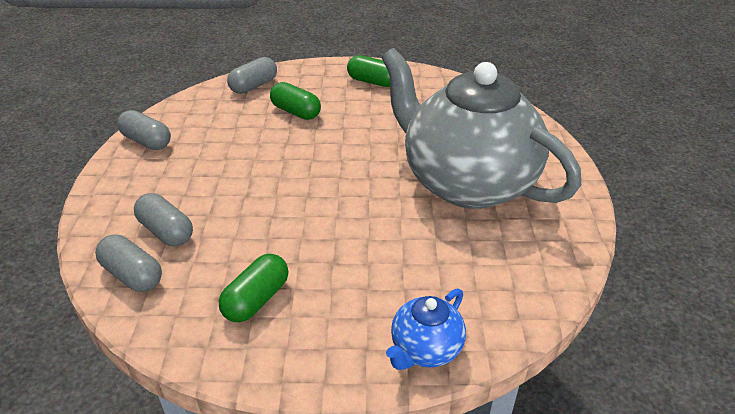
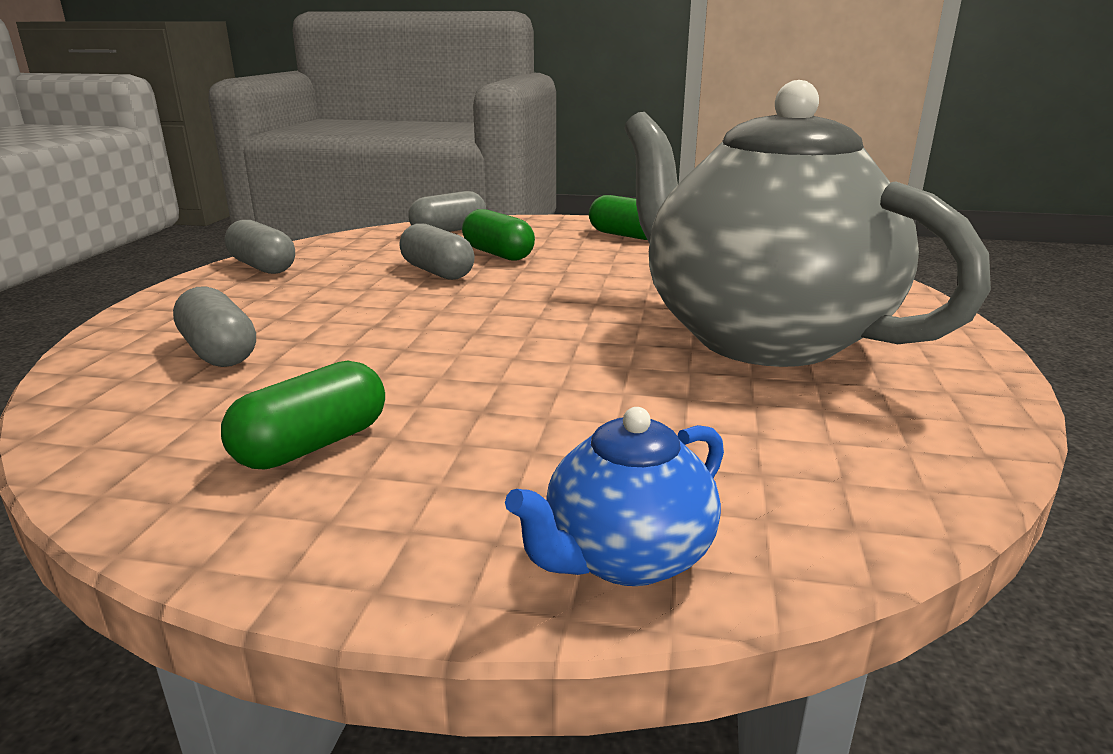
camera: 10 degrees right, 15 degrees down
grey capsule [95,234,162,292] -> grey capsule moved to [399,224,475,280]

